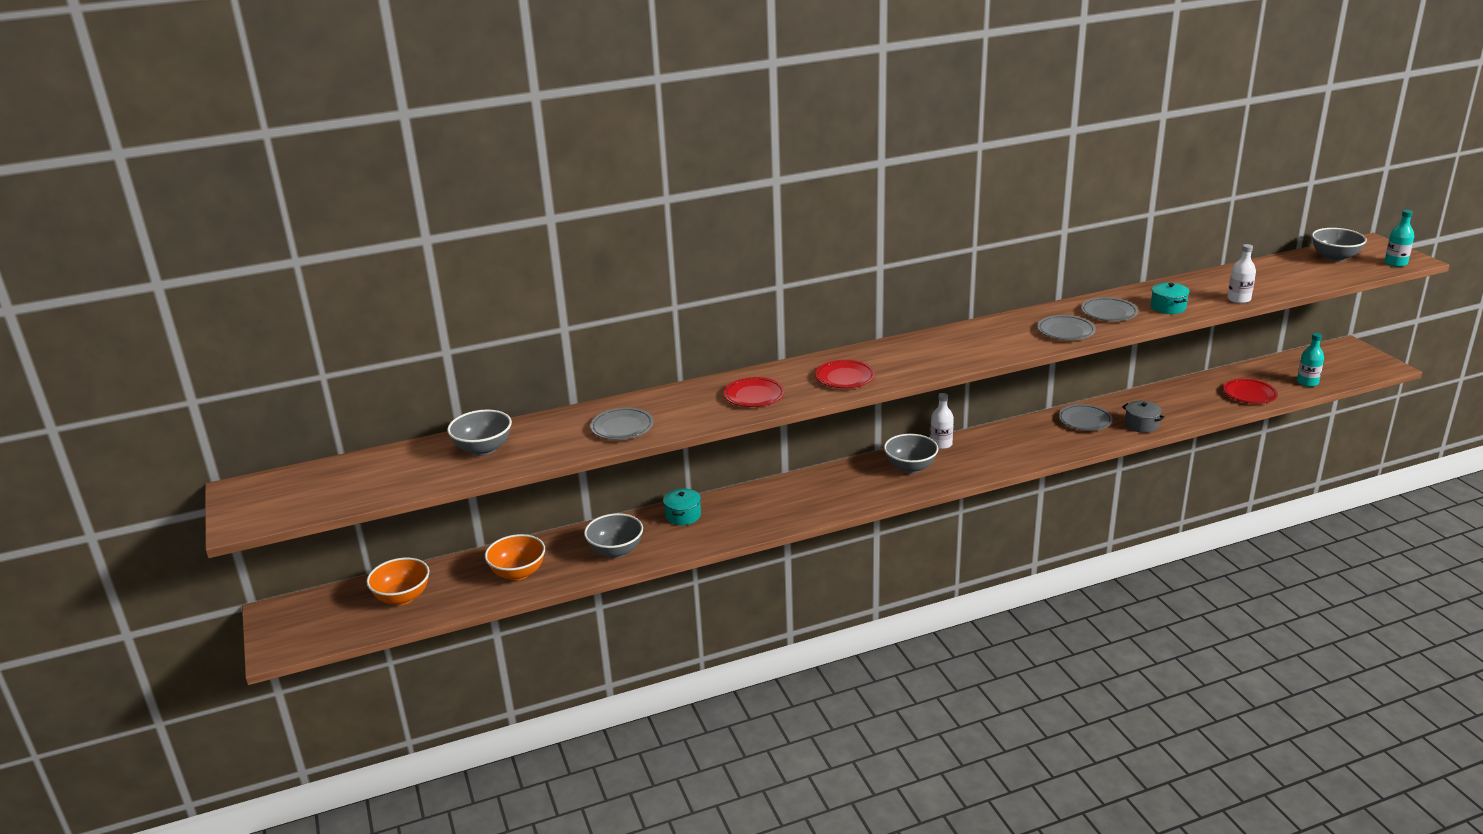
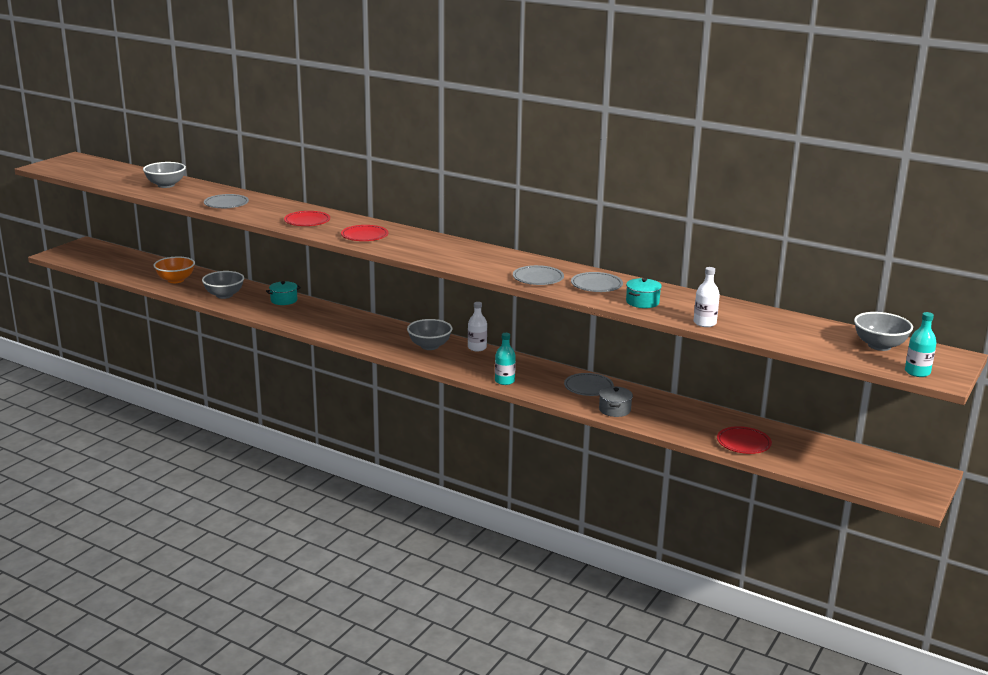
camera: 50 degrees right, 5 degrees down
orange bowl [366,557,429,605] -> none
turquoise bottle [1297,333,1324,387] -> turquoise bottle moved to [495,333,516,385]

